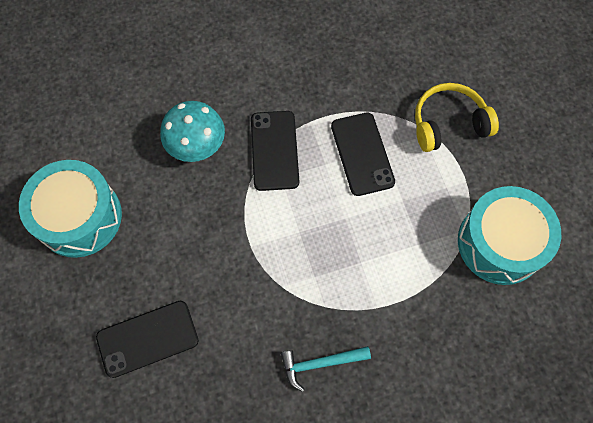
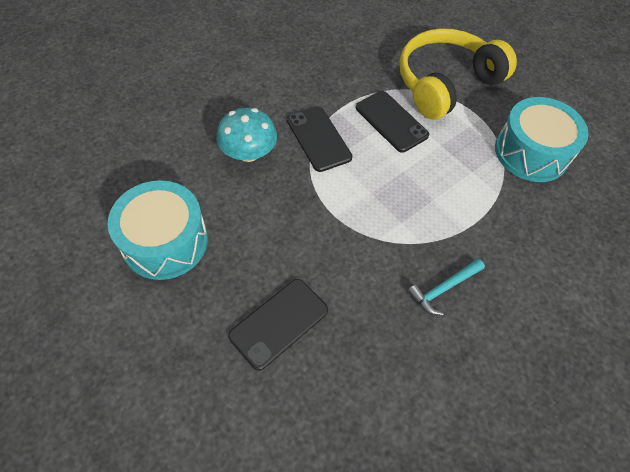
camera: 25 degrees left, 10 degrees down
yellow headphones [415,83,499,152] -> yellow headphones [399,28,517,120], size x1.62

